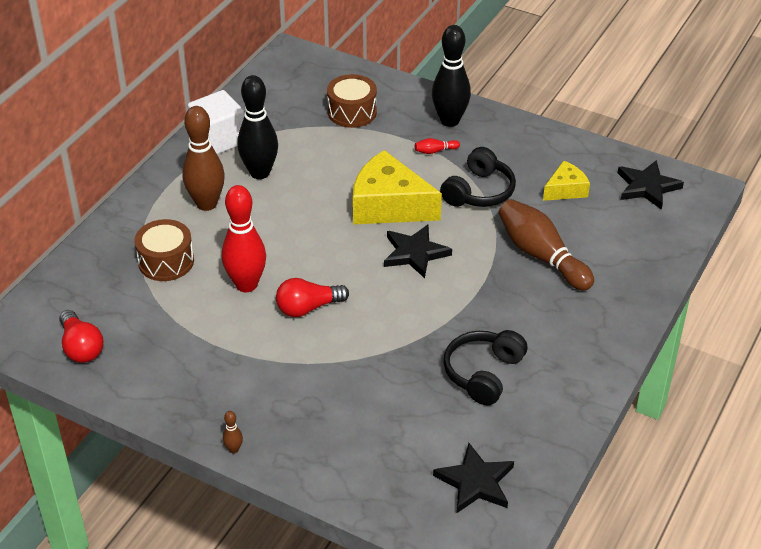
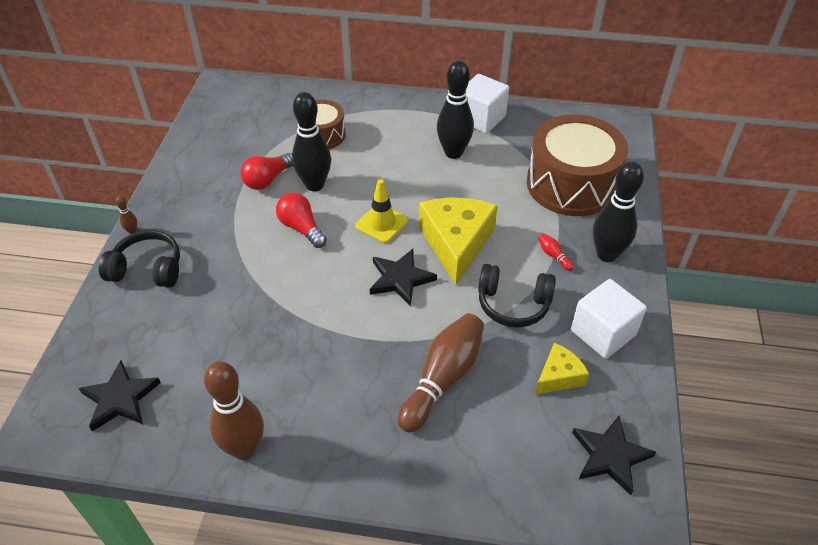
camera: 70 degrees right, 5 degrees up
red light bulb [59,310,103,363] -> red light bulb moved to [240,153,293,190]
brown bowling pin [182,106,225,211] -> brown bowling pin moved to [204,361,264,460]
red bowling pin [222,185,266,292] -> black bowling pin [292,92,331,191]
brown drum [327,74,377,128] -> brown drum [526,114,628,216], size x1.85
black headphones [444,330,527,405] -> black headphones moved to [99,230,180,288]
yellow cheese [543,161,590,201] -> yellow cheese turned 75 degrees counterclockwise [535,343,589,395]
none -> yellow traffic cone [355,179,408,243]
none -> white cube [571,279,647,359]

